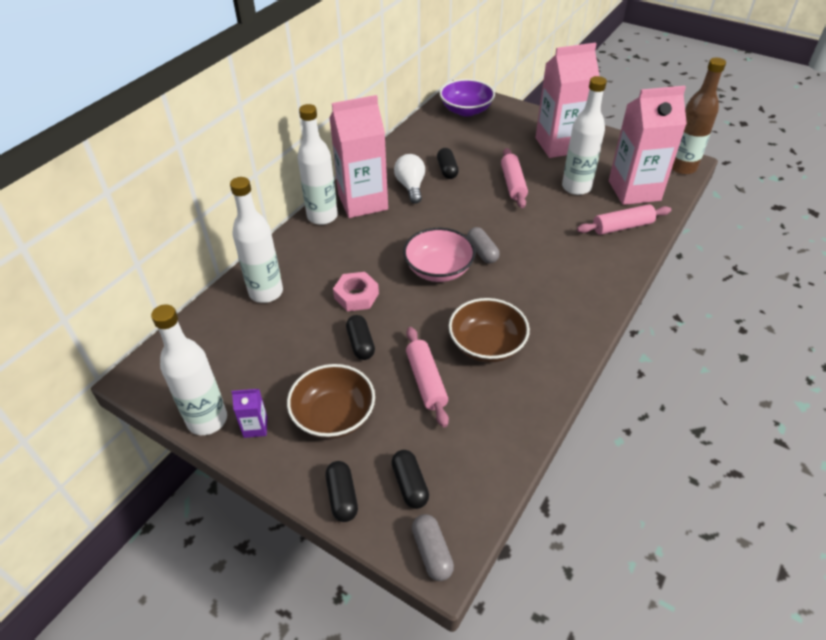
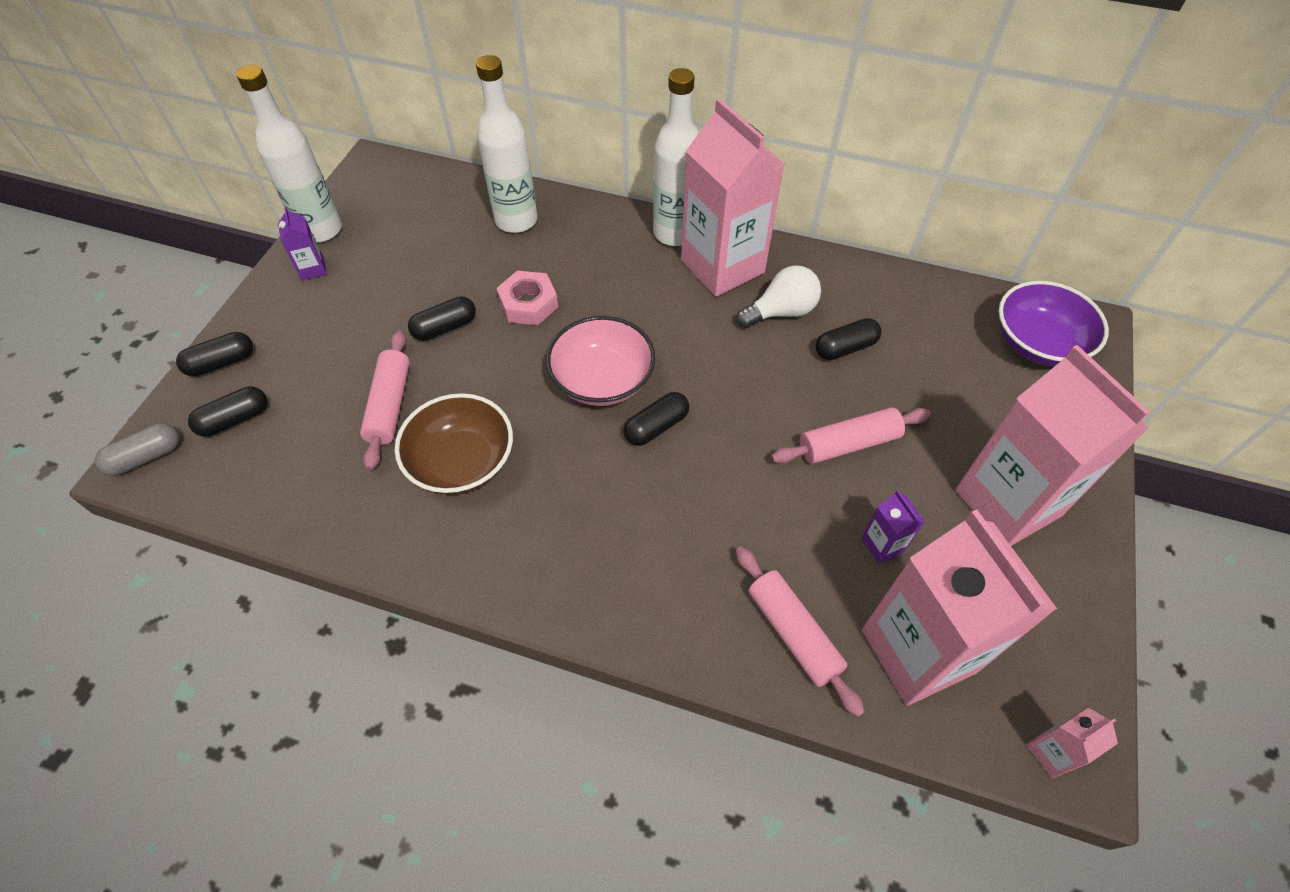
camera: 75 degrees right, 10 degrees up
brown bowl [287,364,375,439] -> none
pink rolling pin [406,327,449,427] -> pink rolling pin turned 60 degrees counterclockwise [360,330,410,470]
grey capsule [467,227,500,263] -> black capsule [624,392,689,446]
white bottle [562,76,607,195] -> purple carton [861,490,925,564]
brown bottle [672,57,726,175] -> pink carton [1026,708,1118,778]

